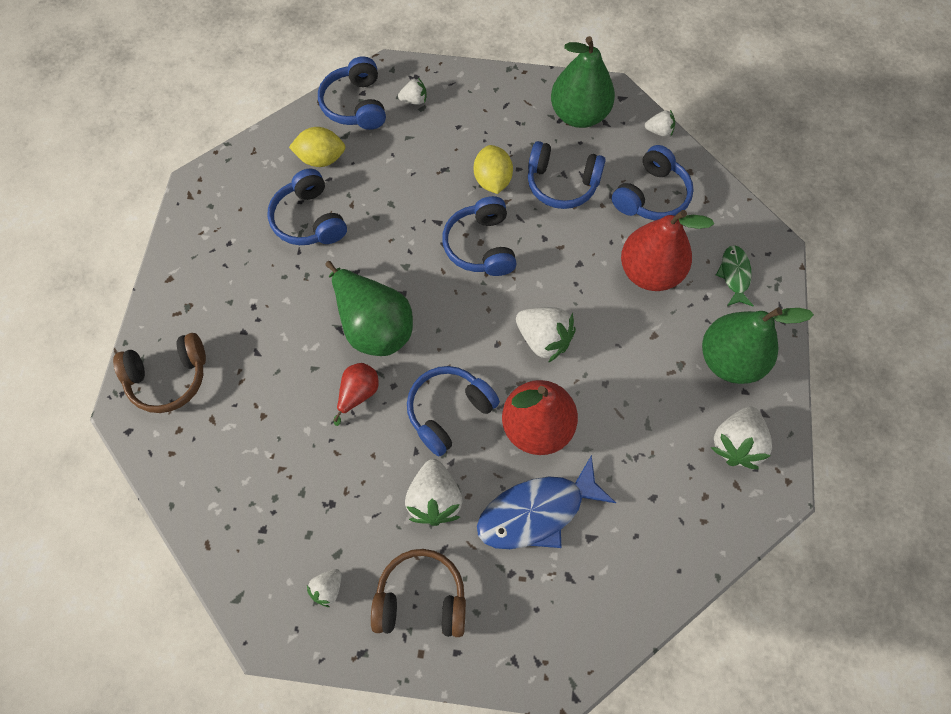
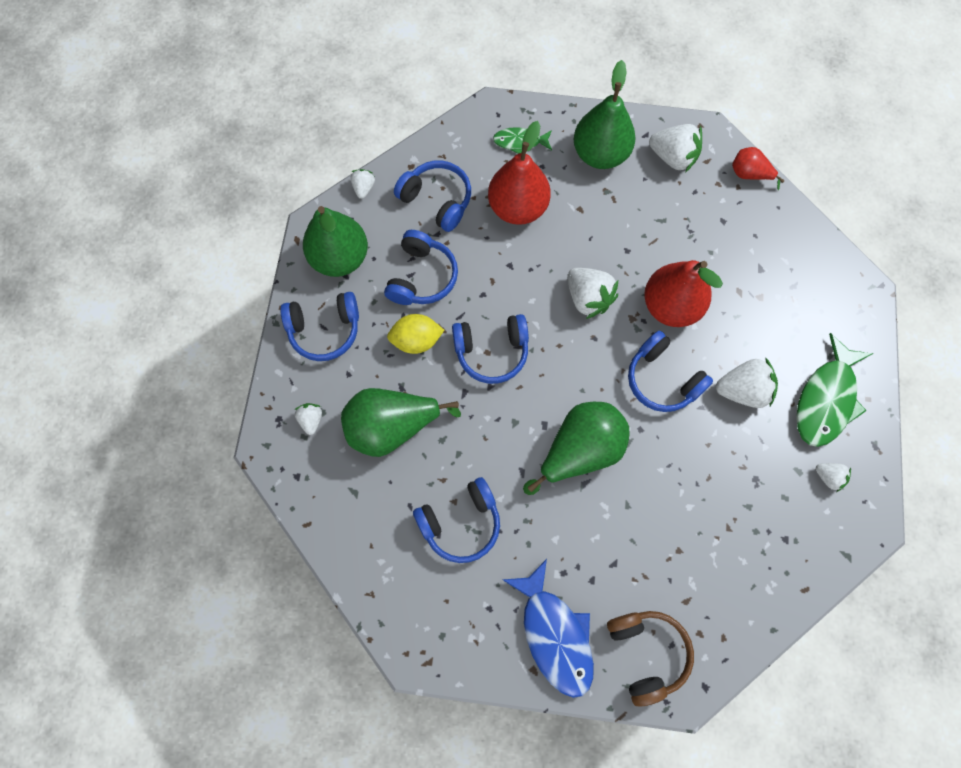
camera: 90 degrees left, 5 degrees up
yellow lemon [289,127,346,167] -> none
blue headphones [318,56,386,130] -> blue headphones moved to [280,292,359,361]
red pear [333,363,378,426] -> red pear moved to [732,147,785,190]
brown headphones [371,549,466,637] -> green fish [796,333,874,447]
blue fish [477,455,616,549] -> blue fish moved to [503,559,594,698]
white strawberry [516,307,576,363] -> white strawberry turned 105 degrees clockwise [567,268,618,319]
none -> green pear [341,388,461,457]

